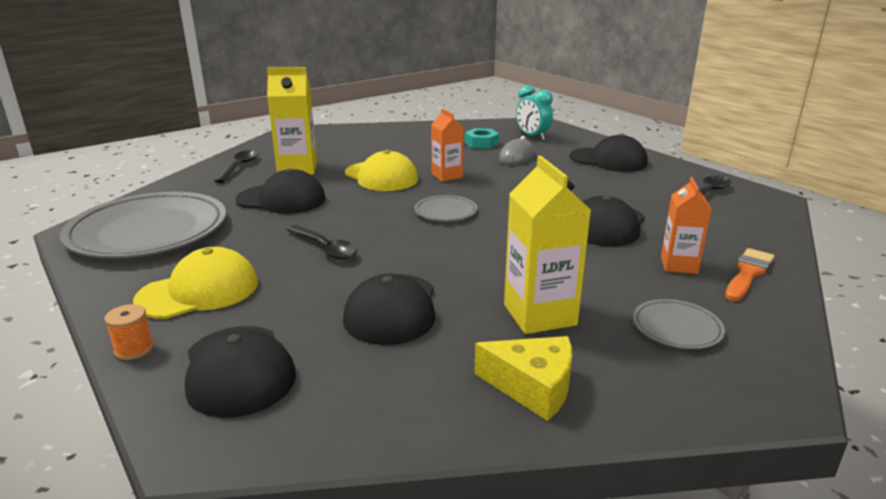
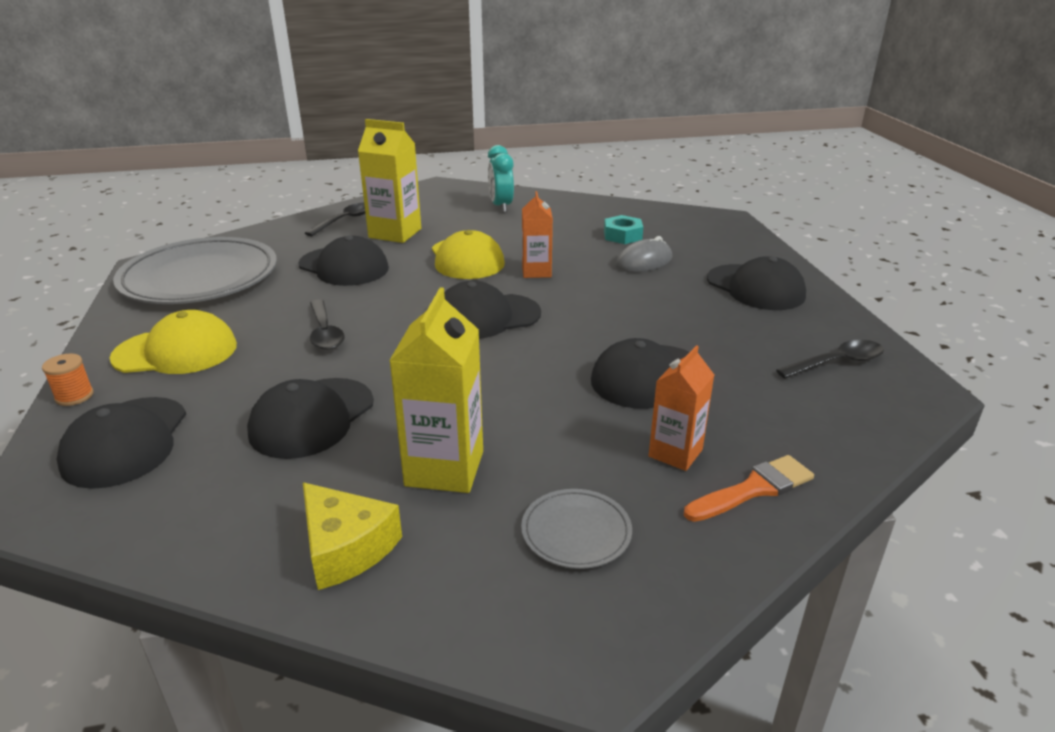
camera: 25 degrees right, 5 degrees up
grey plate [414,195,477,221] -> black cap [444,281,541,339]
turquoise clock [516,85,553,140] -> turquoise clock moved to [488,145,514,213]

